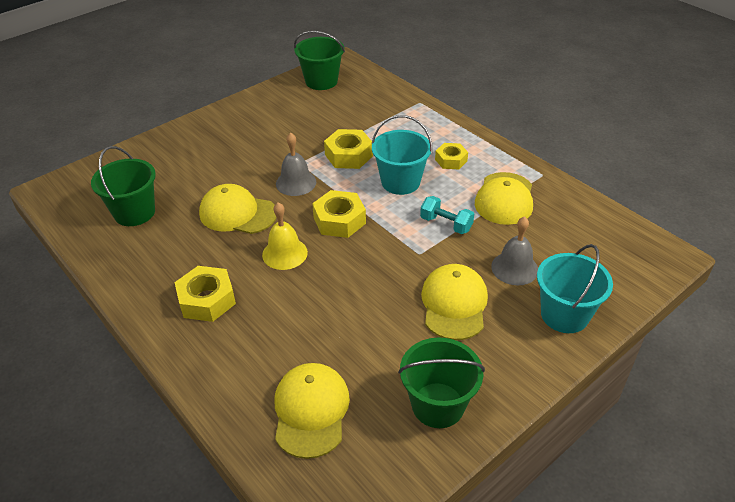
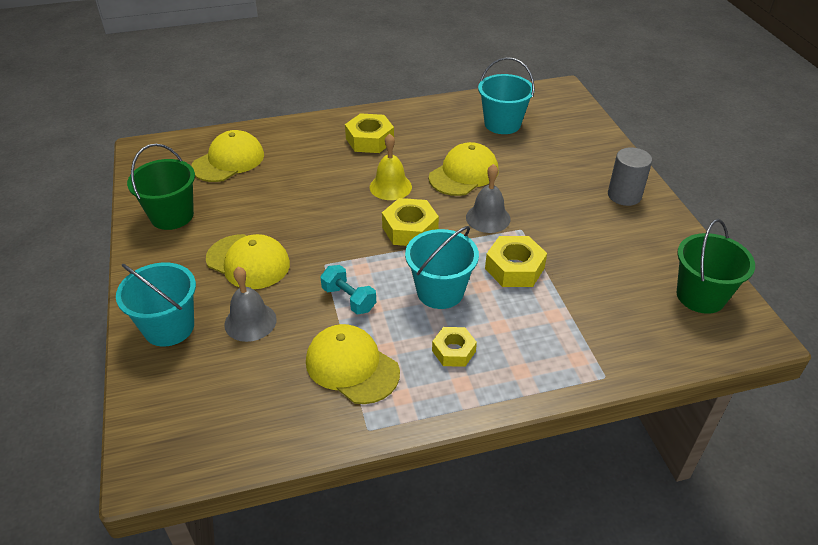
camera: 115 degrees right, 0 degrees up
green bucket [91,146,156,226] -> turquoise bucket [478,57,535,134]
yellow cap [275,363,350,459] -> yellow cap turned 75 degrees counterclockwise [191,130,264,182]
turquoise dumbbell [420,196,474,234] -> turquoise dumbbell turned 75 degrees clockwise [320,265,376,314]
none -> grey cylinder [608,147,652,206]

